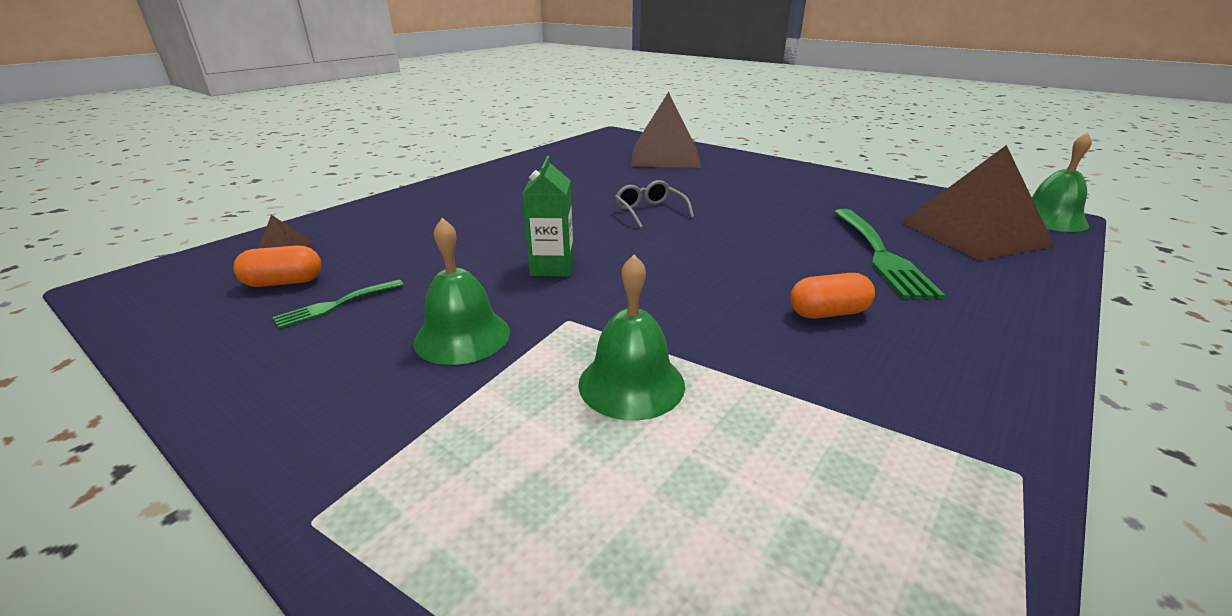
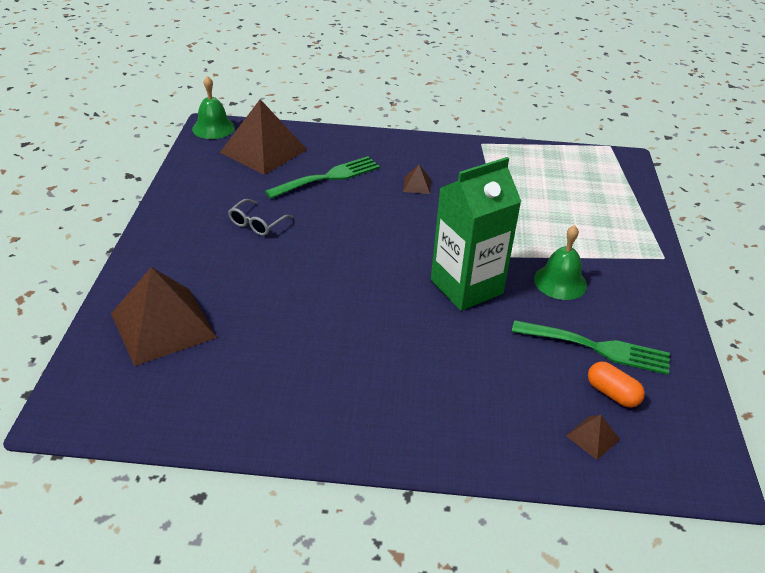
camera: 125 degrees left, 10 degrees up
green fork [273,280,404,329] -> green fork [512,320,670,375], size x1.89
green carton [522,156,574,277] -> green carton [431,157,522,311], size x1.89
green bell [578,255,685,421] -> none
grey glasses [615,180,694,228] -> grey glasses moved to [228,199,293,236]
orange capsule [790,273,875,319] -> brown pyramid [403,164,431,194]

